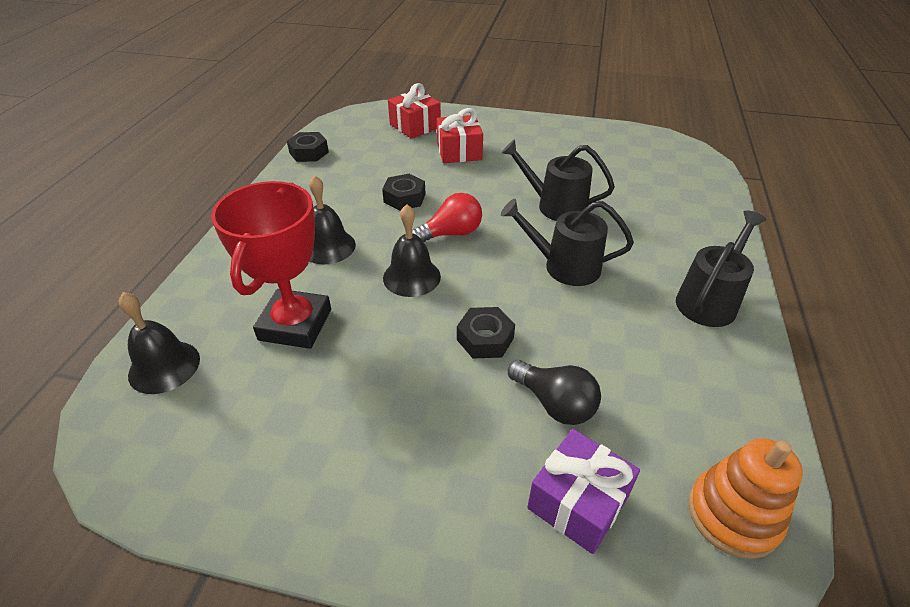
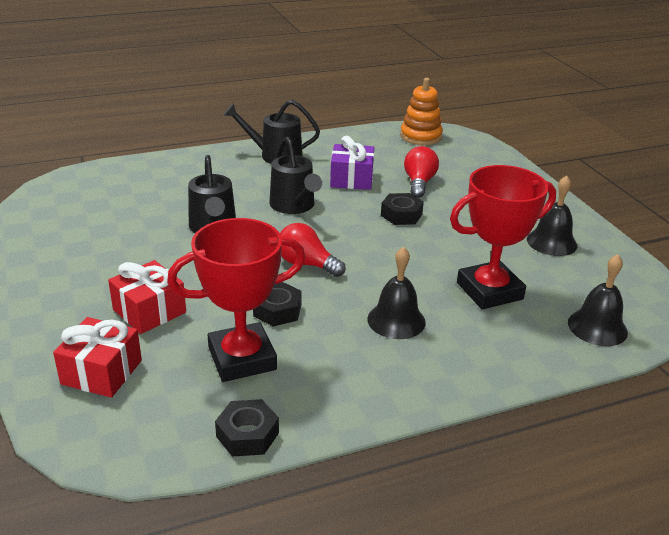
camera: 125 degrees left, 10 degrees down
black bell [383,204,441,297] -> black bell moved to [527,175,577,256]
black light bulb [508,360,601,425] -> red light bulb [404,146,439,198]
purple gift [527,429,640,554] -> purple gift moved to [330,136,374,190]
none -> red trophy [167,218,305,382]

